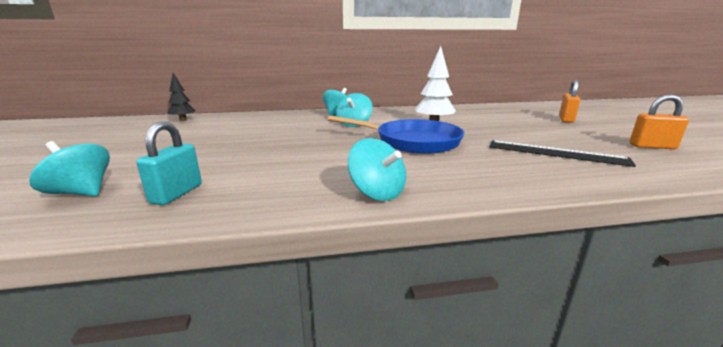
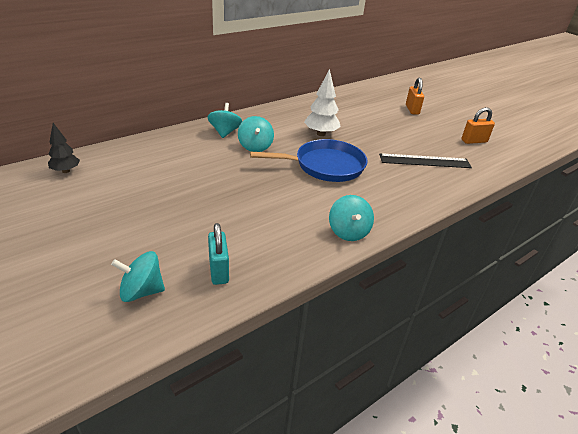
camera: 30 degrees left, 15 degrees up
turquoise spinning top [348,138,406,201] -> turquoise spinning top turned 60 degrees clockwise [329,195,374,241]

